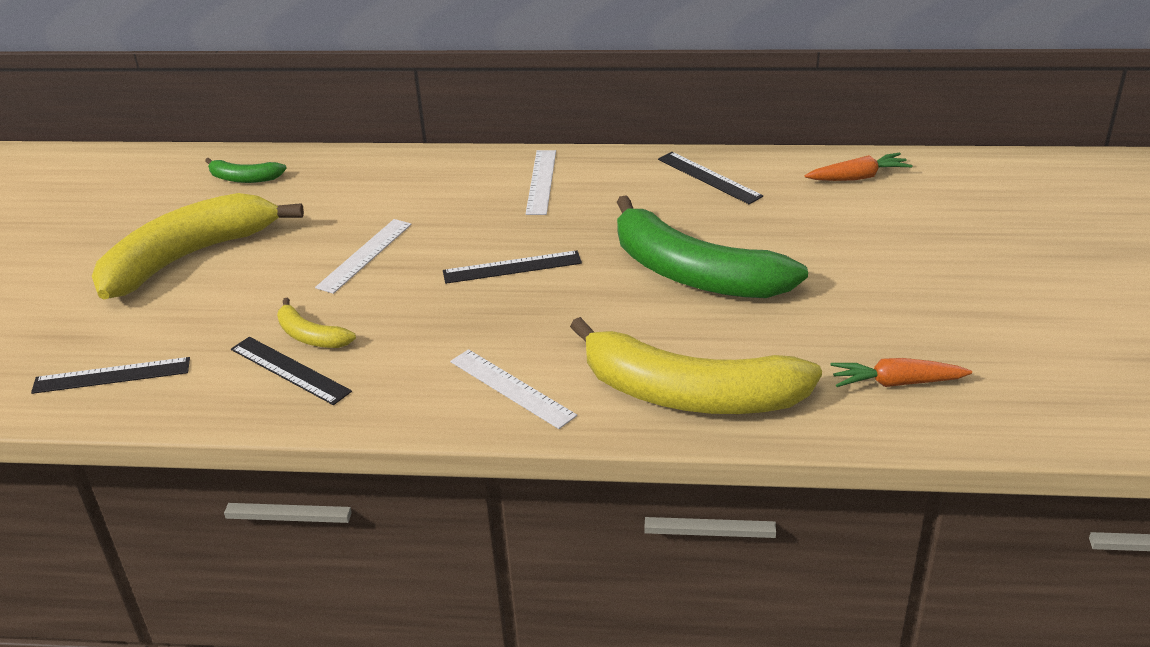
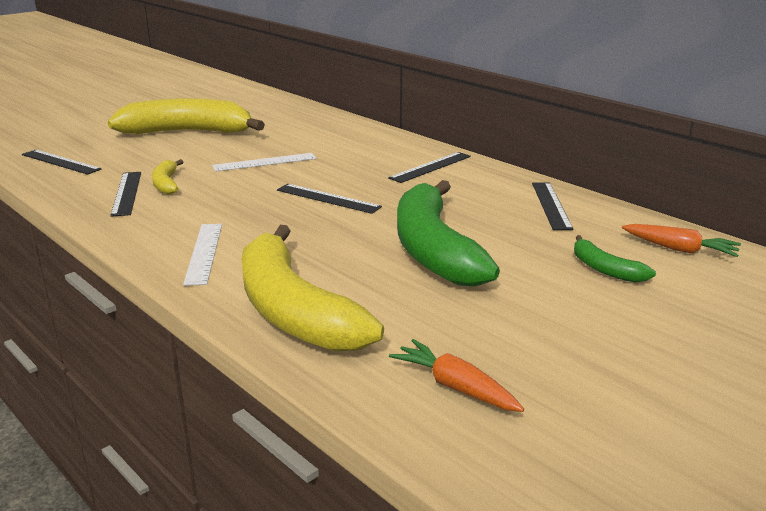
camera: 40 degrees right, 10 degrees down
green banana [205,157,287,183] -> green banana moved to [574,235,656,283]
white ruler [526,150,556,215] -> black ruler [388,152,471,183]

